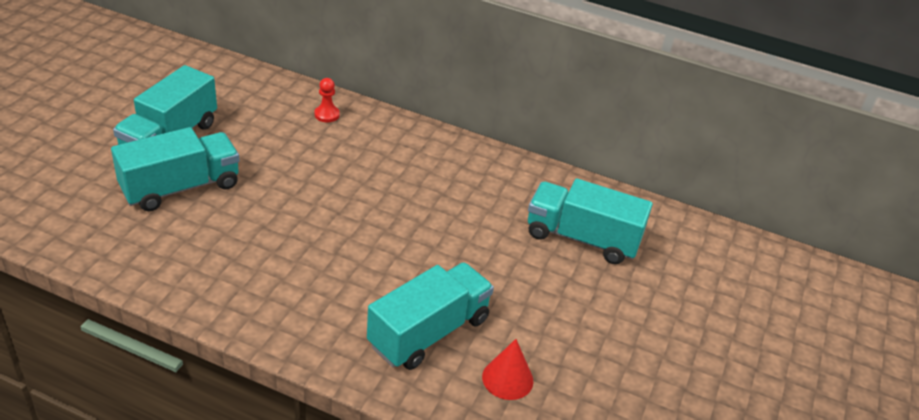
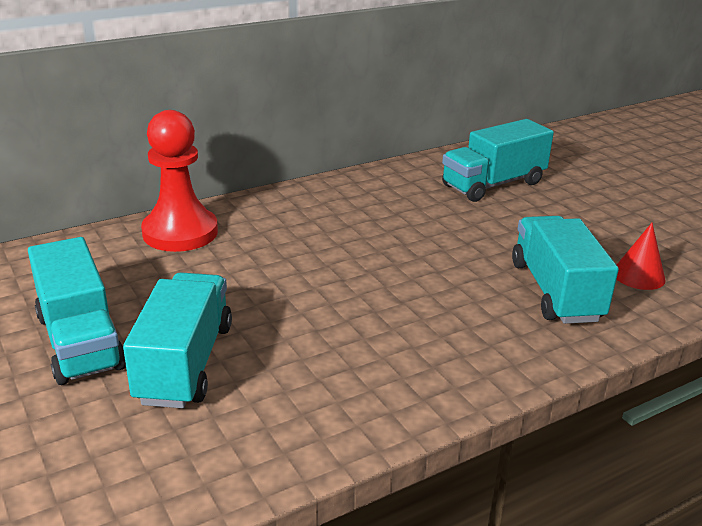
camera: 50 degrees left, 10 degrees down
red pawn [315,78,340,122] -> red pawn [141,110,218,252], size x2.41

